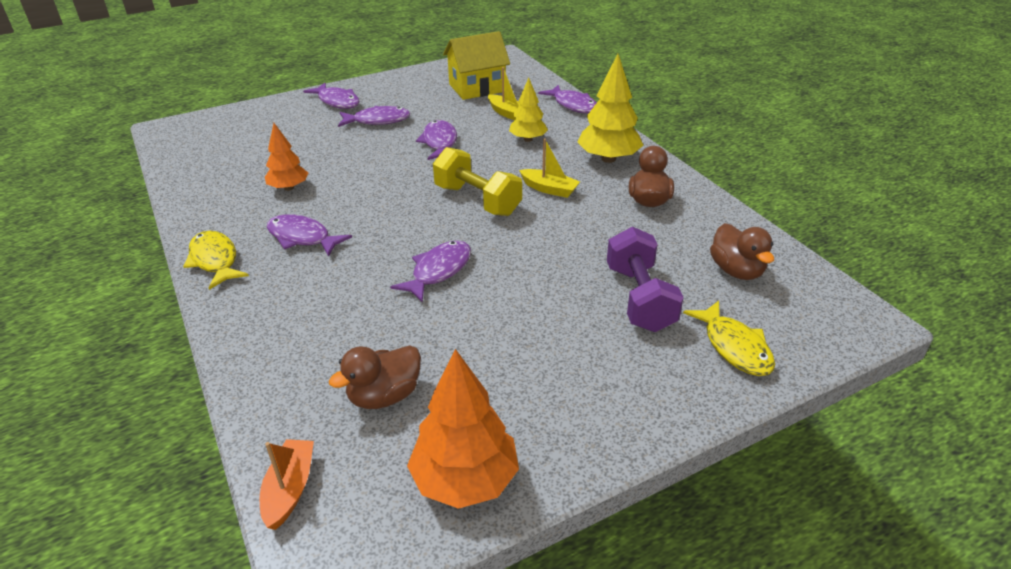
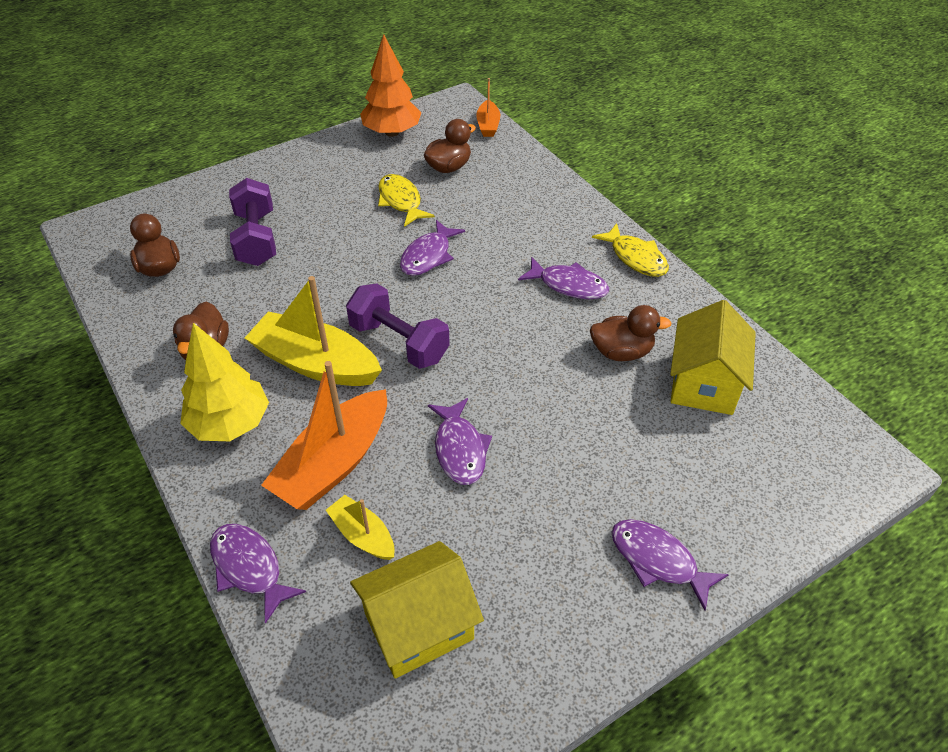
camera: 175 degrees right, 10 degrees up
orange tree [265,123,308,191] -> brown duck [590,305,671,361]
purple fish [338,106,411,127] -> none
yellow dumbbell [433,147,522,216] -> purple dumbbell [346,283,450,369]
yellow tree [509,78,548,142] -> orange boat [261,361,387,510]
yellow boat [519,138,580,198] -> yellow boat [245,276,382,386], size x1.92
yellow fish [683,300,775,376] -> yellow fish moved to [378,174,435,227]
none -> yellow house [670,300,756,415]

